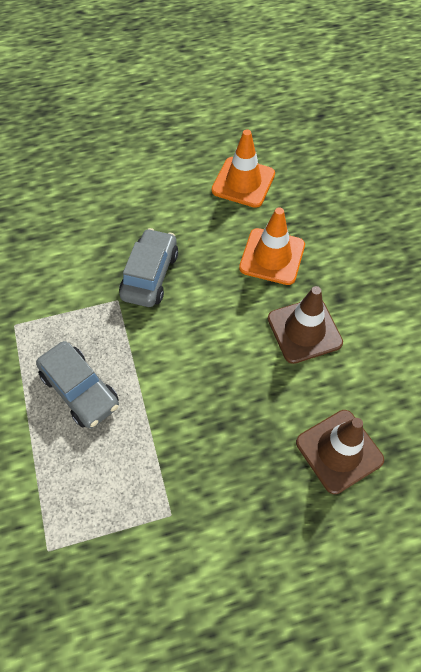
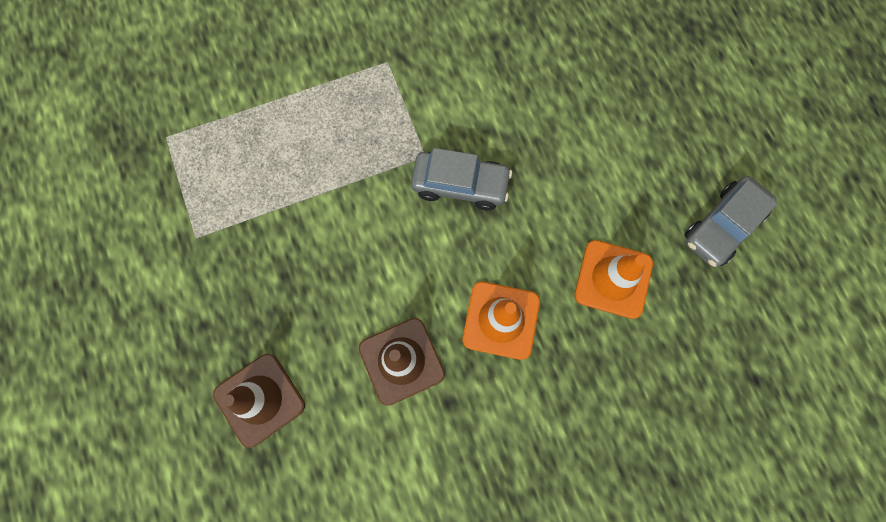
camera: 85 degrees right, 15 degrees up
grey car [36,341,119,428] -> grey car moved to [685,176,778,267]

